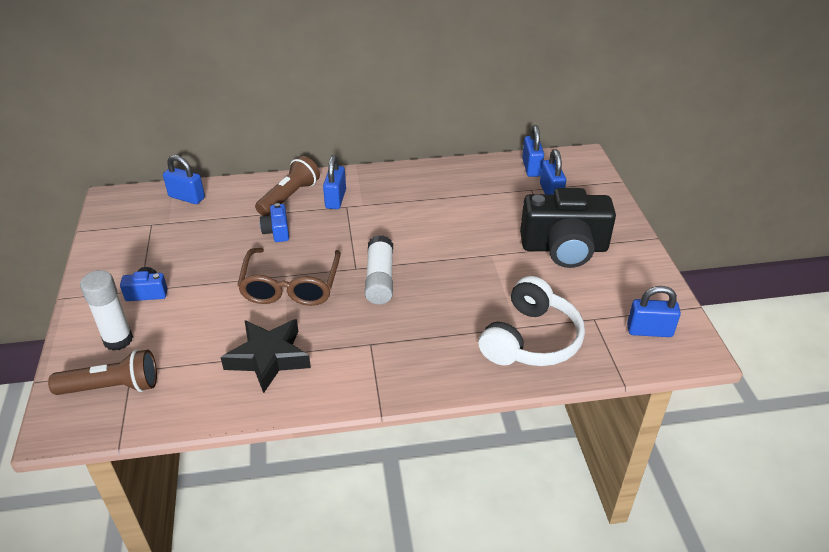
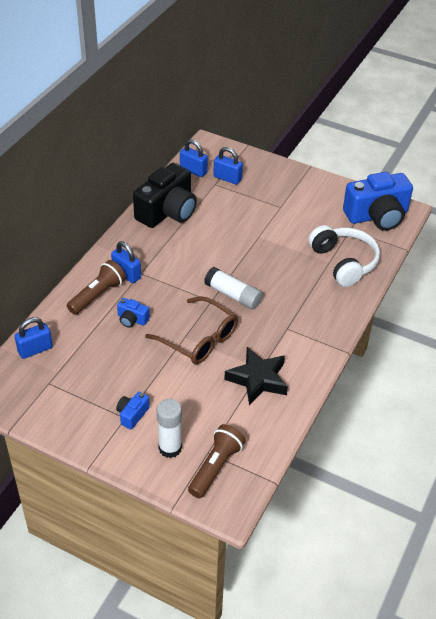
camera: 55 degrees left, 5 degrees up
brown flashlight [255,156,320,216] -> brown flashlight turned 60 degrees clockwise [67,260,126,315]
black camera [520,188,616,268] -> black camera moved to [133,163,197,228]
blue padlock [627,286,681,337] -> blue camera [343,172,413,231]

